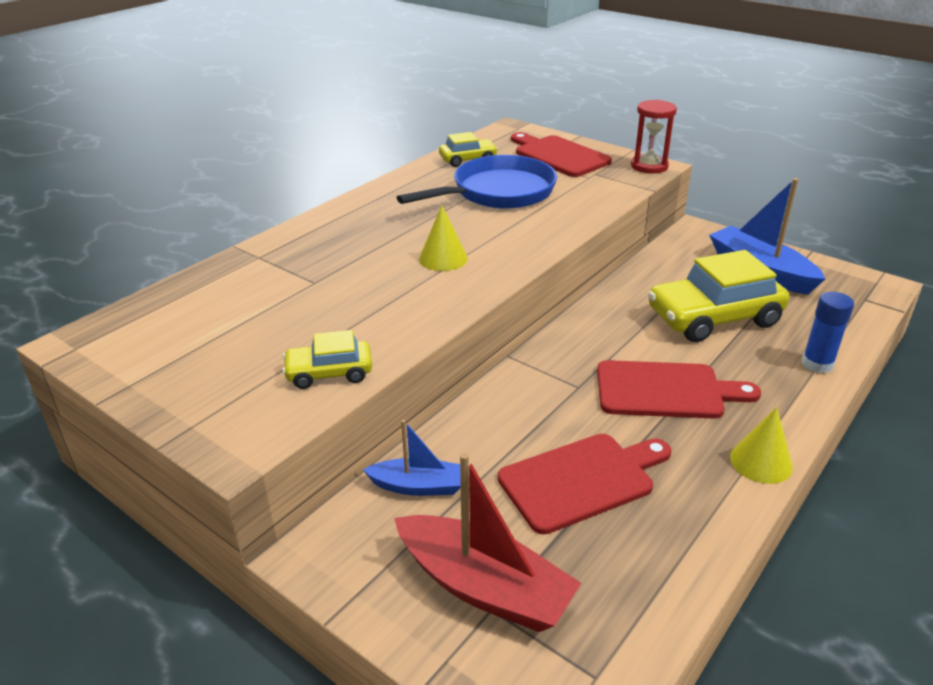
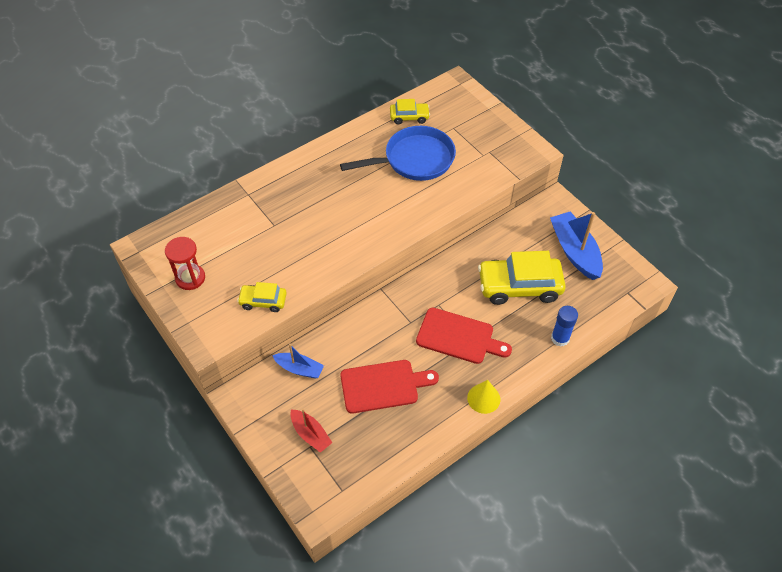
camera: 15 degrees right, 20 degrees up
red boat [394,453,581,632] -> red boat [290,409,332,453], size x0.58
yellow cone [419,205,468,271] -> none
red cutting board [511,132,612,177] -> none
red hourglass [631,100,677,173] -> red hourglass moved to [165,237,205,290]

